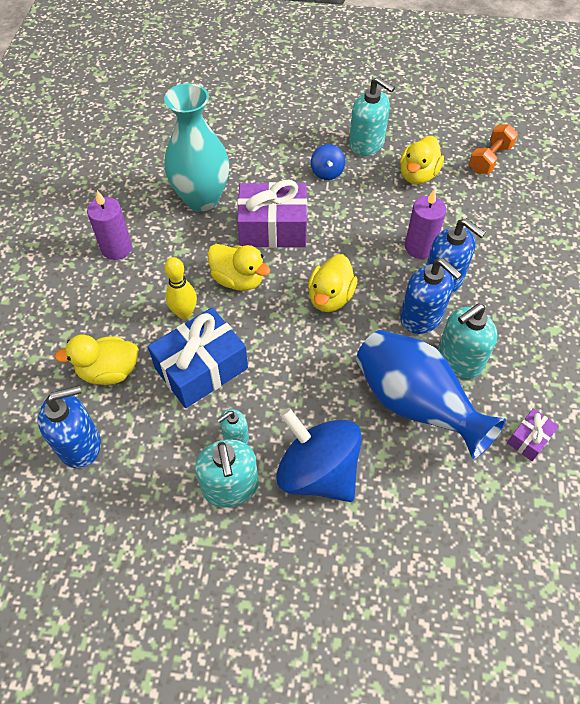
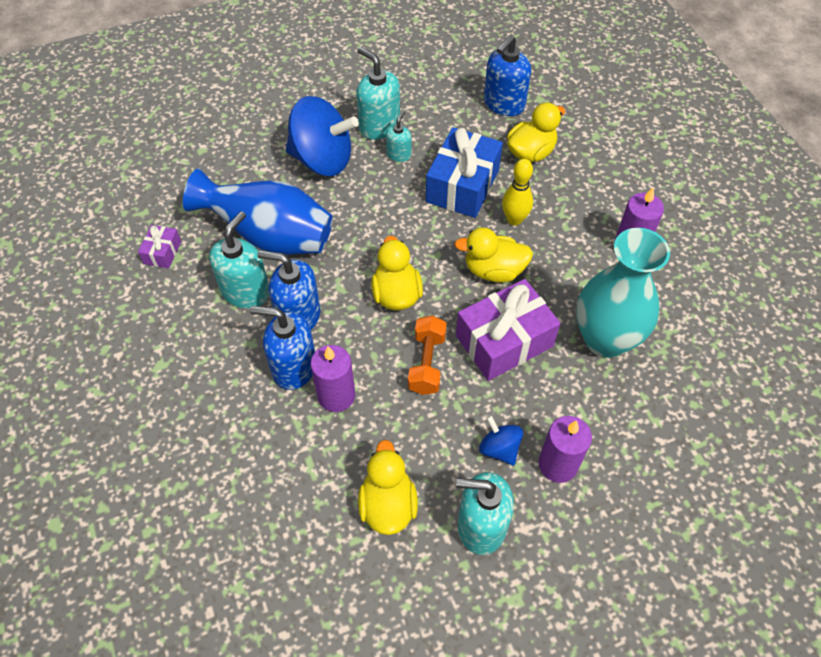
camera: 150 degrees right, 0 degrees up
orange dumbbell [469,124,518,174] -> orange dumbbell moved to [408,316,447,395]
none -> purple candle [539,416,592,483]

